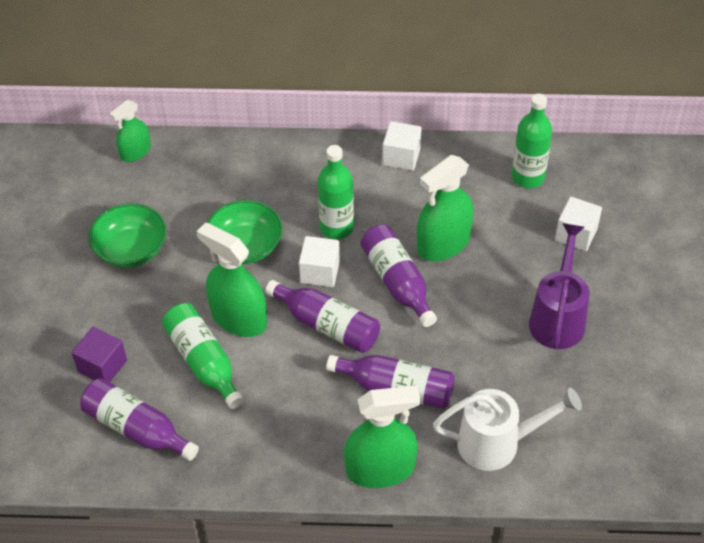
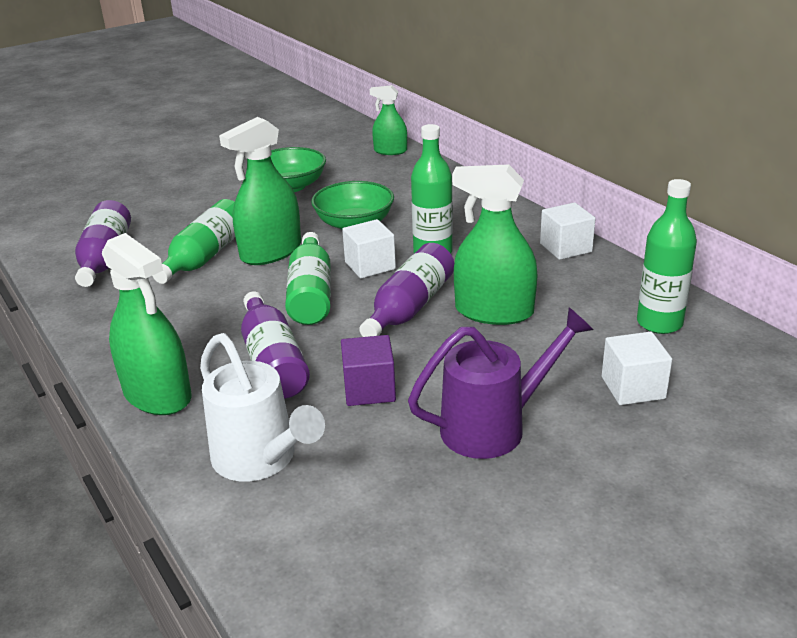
camera: 55 degrees right, 20 degrees down
purple cube [72,327,127,382] -> purple cube moved to [341,335,396,406]
green spray bottle [196,222,267,337] -> green spray bottle turned 135 degrees counterclockwise [219,117,301,265]
purple bottle [265,280,380,353] -> green bottle [285,232,331,325]

